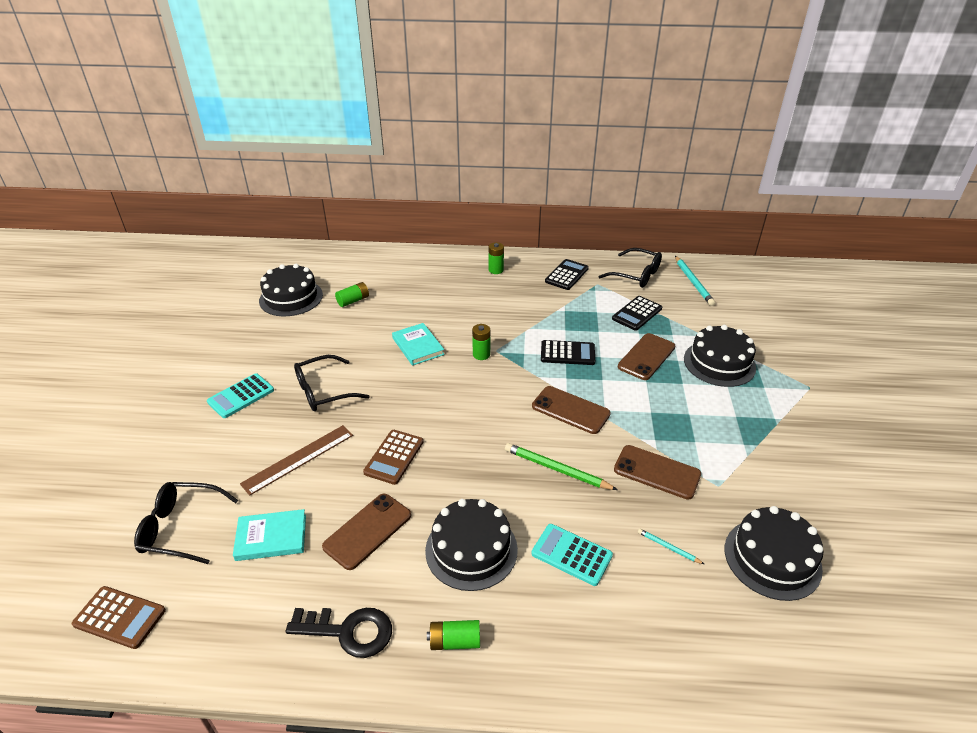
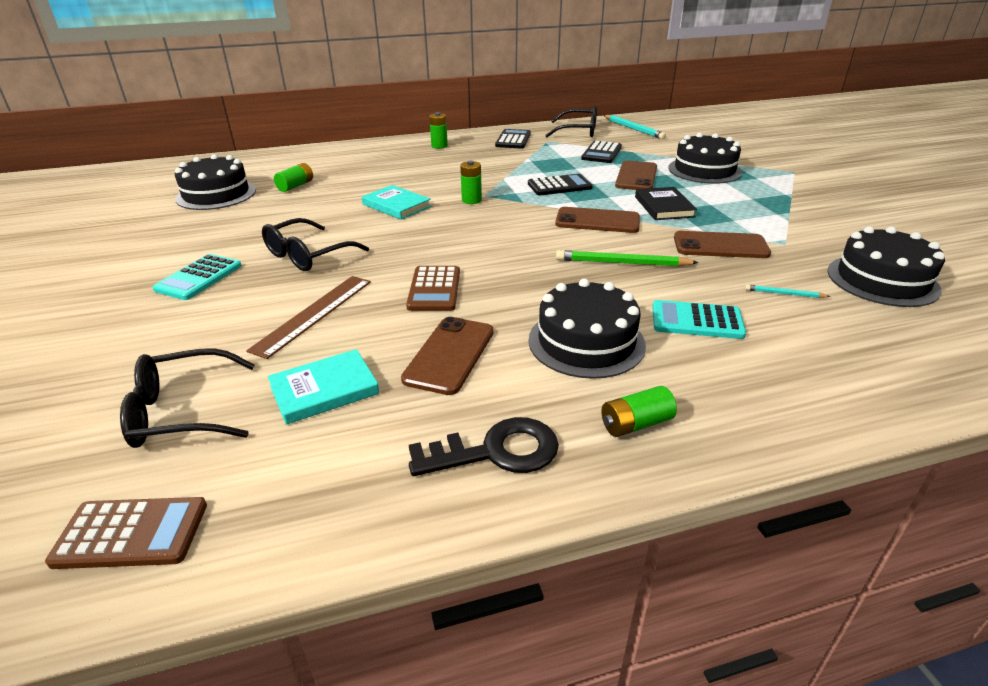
camera: 20 degrees left, 5 degrees down
none -> black book [635,187,697,220]

